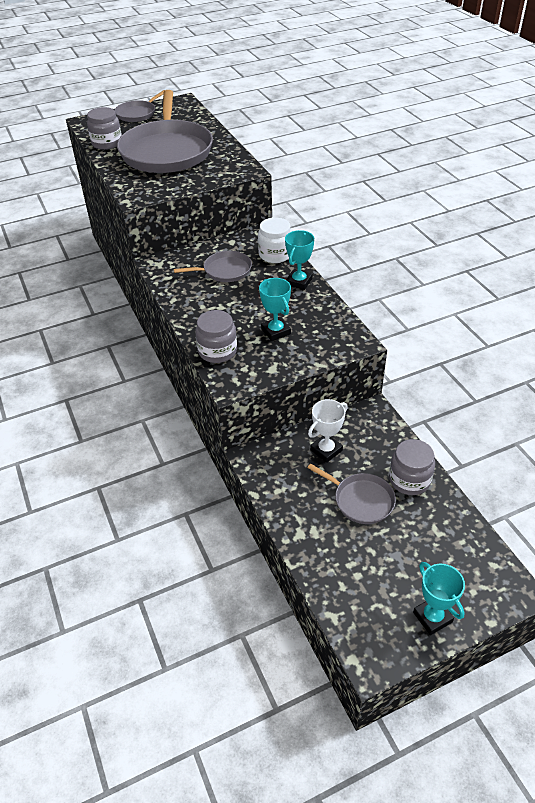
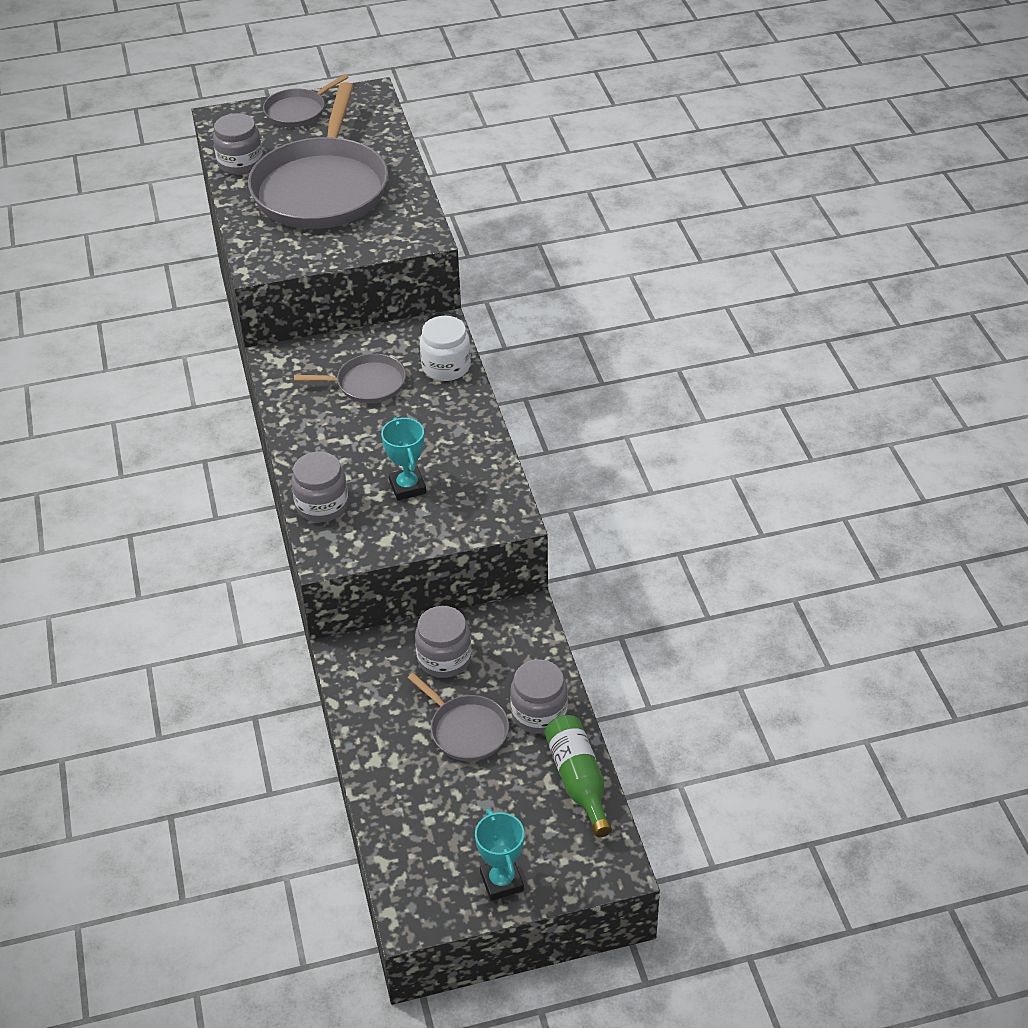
camera: 10 degrees right, 0 degrees up
turquoise trophy [285,230,314,290] -> none
white trophy [308,399,348,463] -> grey jar [415,606,471,678]
none -> green bottle [544,715,612,837]

